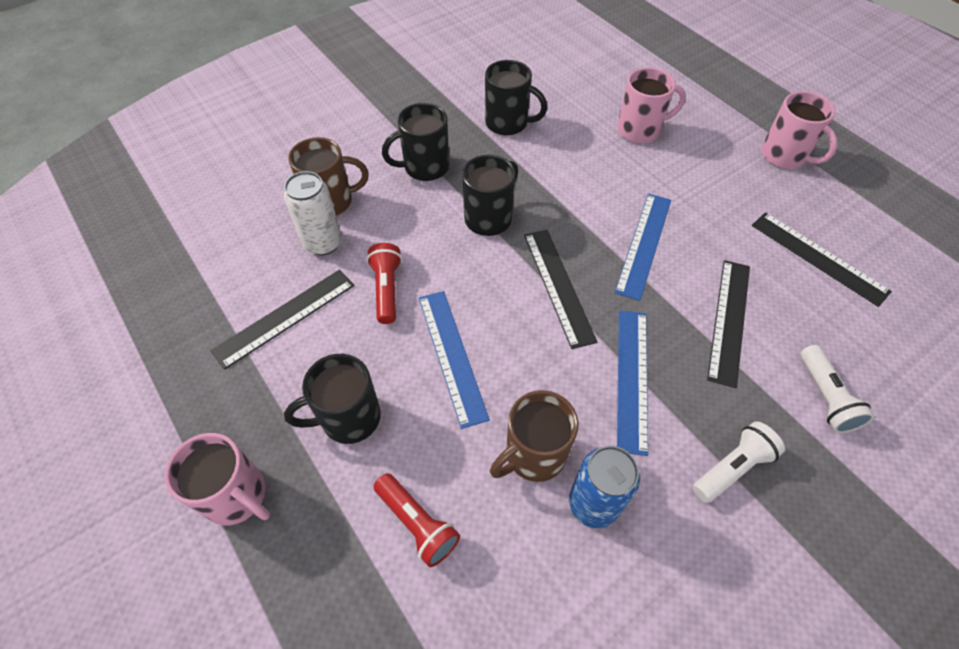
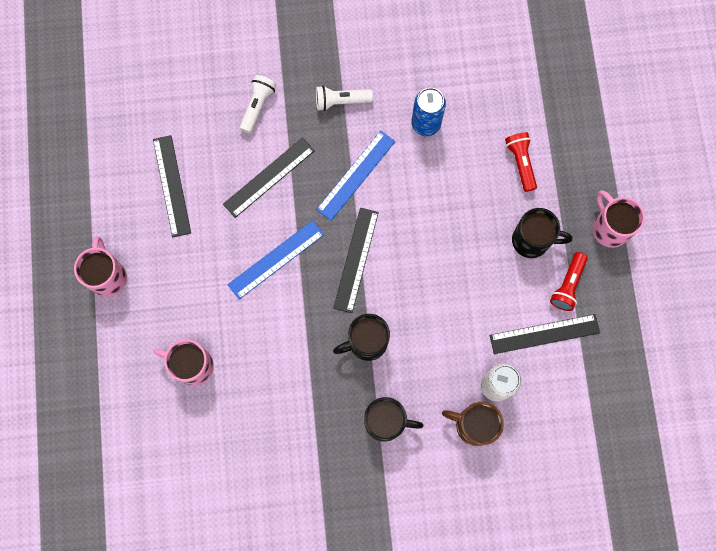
camera: 150 degrees left, 20 degrees up
red flashlight [367,243,402,324] -> red flashlight moved to [550,252,587,311]
blue ruler [419,291,490,429] -> none
black mug [485,60,547,135] -> none
brown mug [490,390,579,482] -> none

